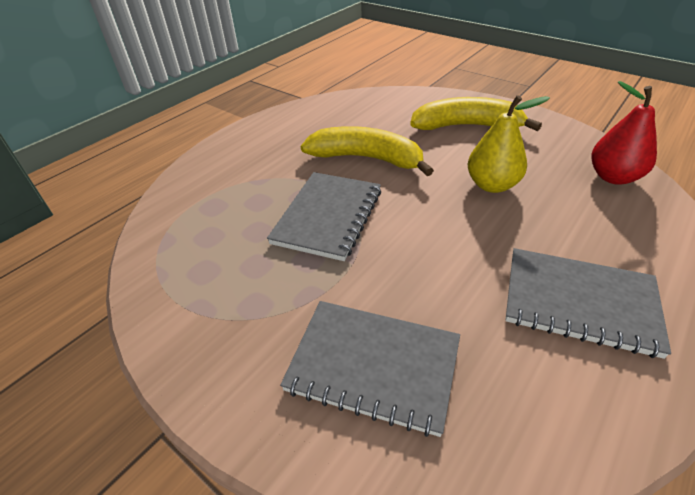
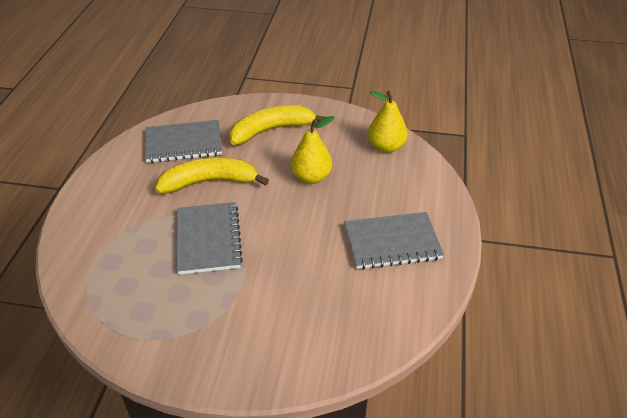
camera: 30 degrees left, 0 degrees up
grey notebook [280,301,460,437] -> grey notebook moved to [145,120,222,163]
red pear [592,81,657,185] -> yellow pear [368,91,408,153]

